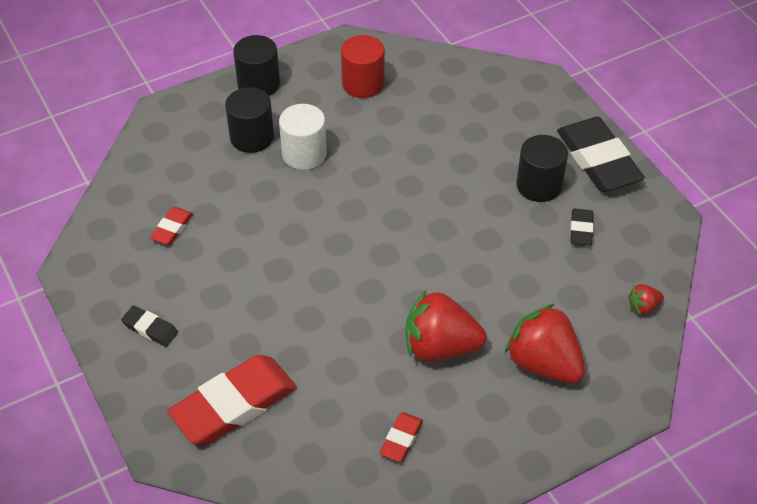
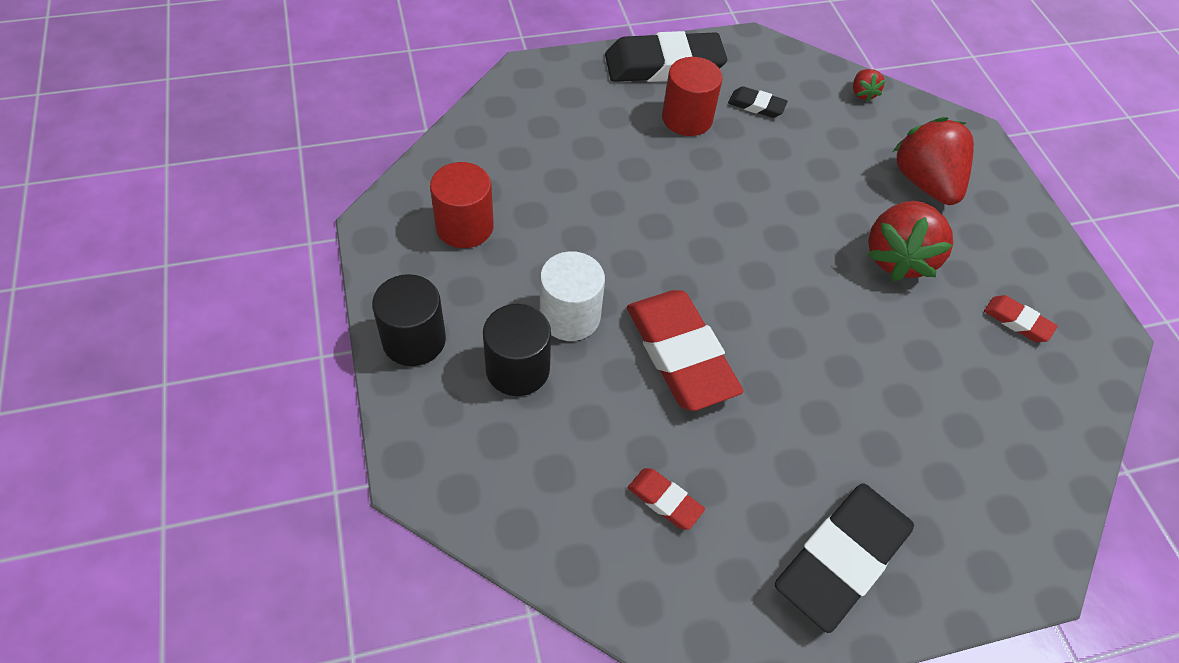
camera: 80 degrees left, 5 degrees up
black eraser [121,306,178,347] -> black eraser [775,483,914,633], size x2.15
red eraser [167,355,297,445] -> red eraser moved to [627,290,743,411]
red strawberry [505,304,585,384] -> red strawberry turned 105 degrees clockwise [893,117,974,205]
black cylinder [516,135,568,202] -> red cylinder [662,57,723,136]

